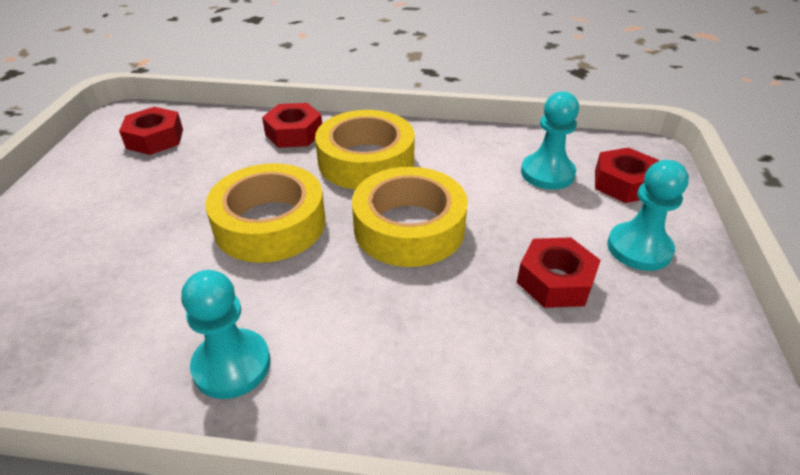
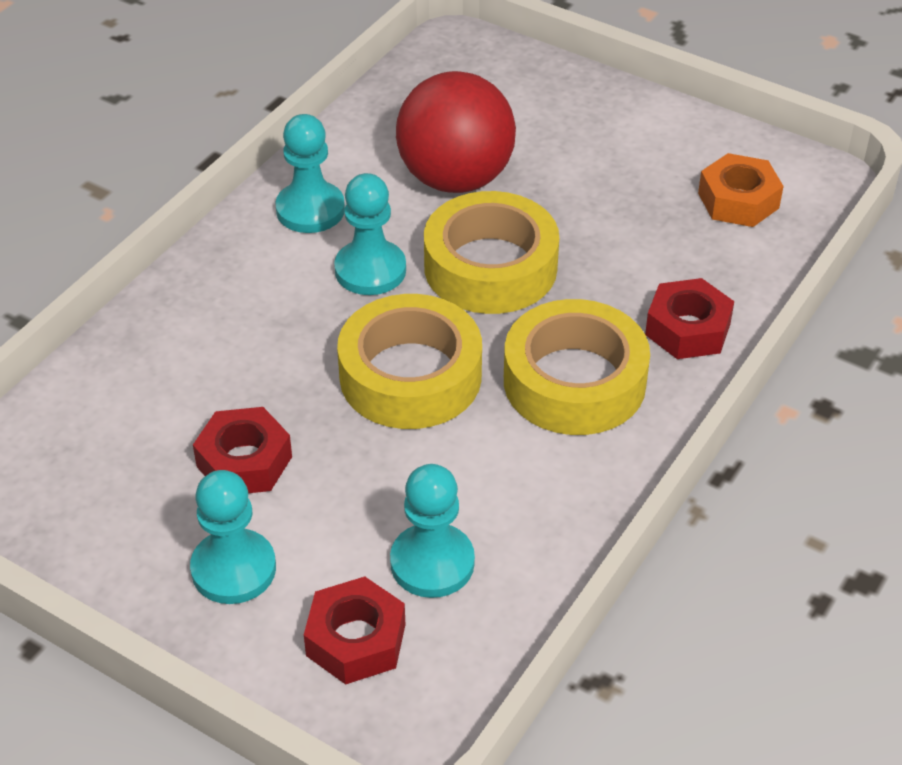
camera: 115 degrees right, 5 degrees up
red nut [119,107,183,155] -> orange nut [698,153,784,227]
none -> turquoise pawn [334,173,406,295]
none -> red ball [396,71,516,193]

